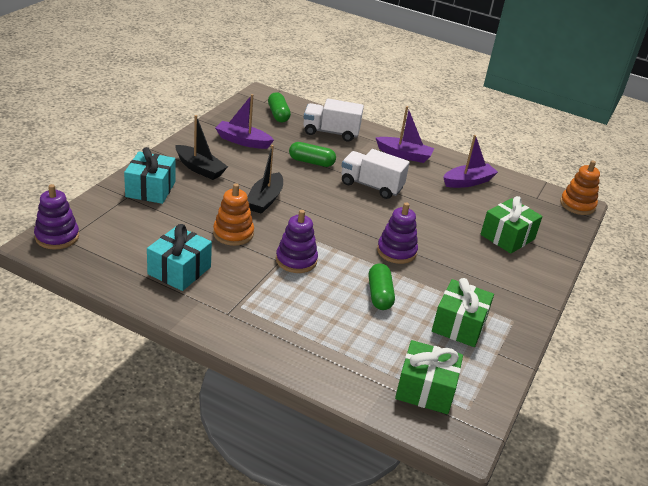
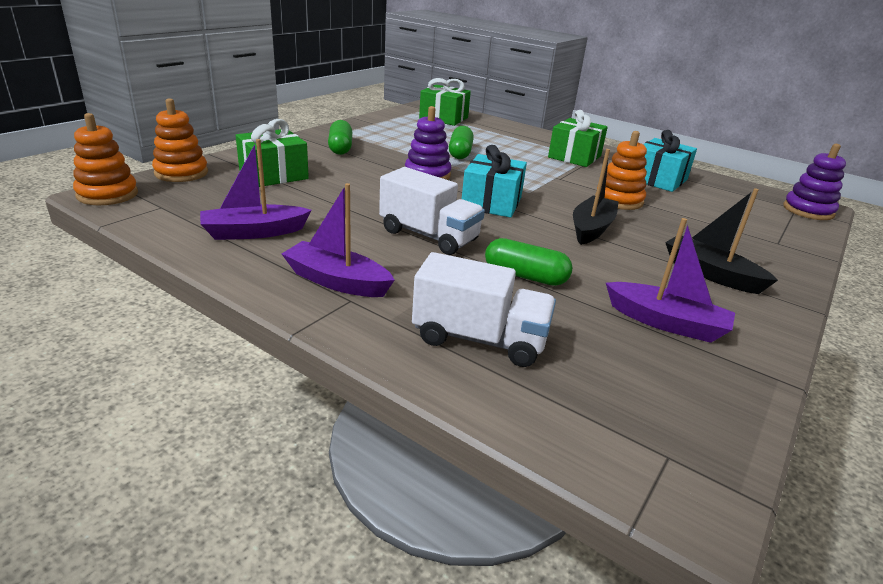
camera: 170 degrees left, 5 degrees down
turquoise gift [124,147,175,204] -> turquoise gift moved to [462,145,527,218]
green capsule [268,92,291,123] -> green capsule moved to [328,120,352,155]
purple stacking toy [276,210,318,273] -> none
green gift [432,278,494,347] -> green gift moved to [548,110,608,167]
none -> orange stacking toy [152,98,208,182]

